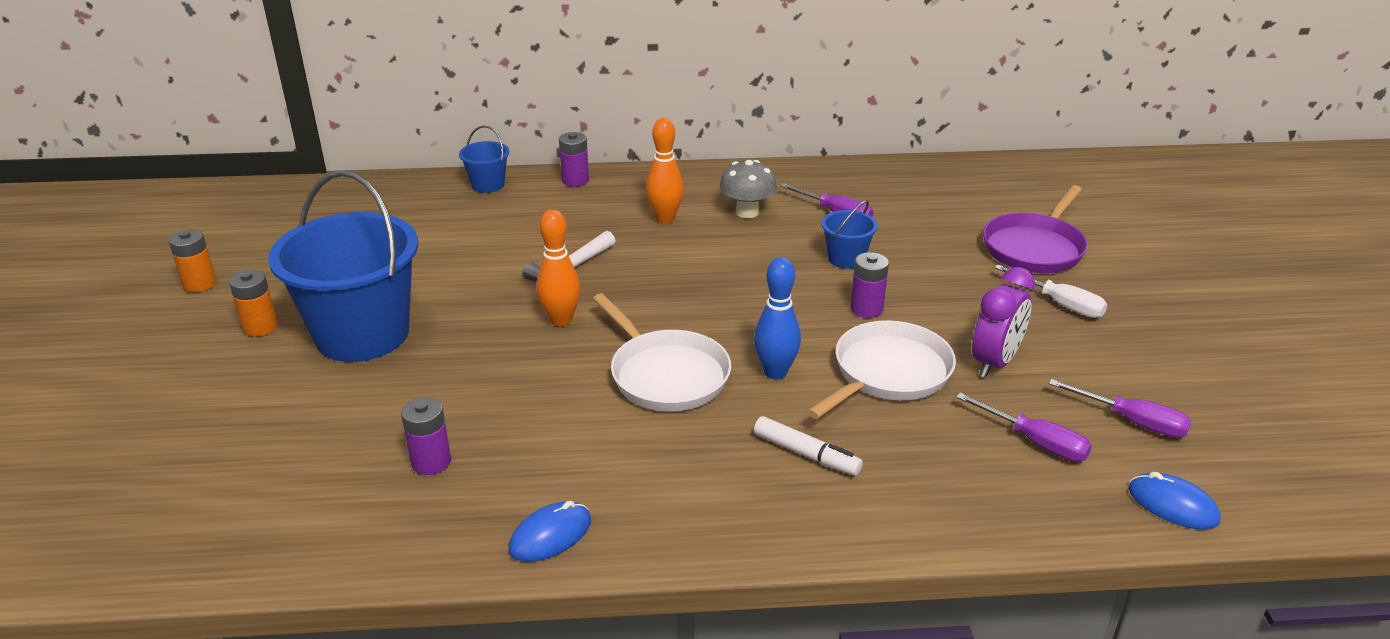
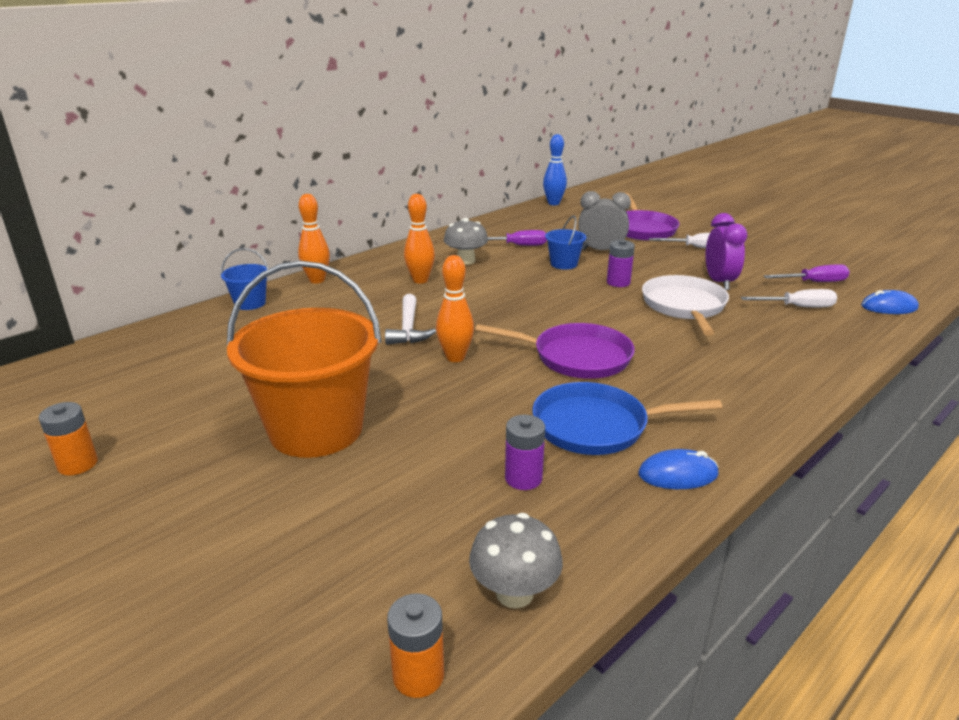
camera: 40 degrees left, 5 degrees down
orange battery [229,269,278,337] -> orange battery moved to [387,593,444,698]
blue bucket [268,170,418,362] -> orange bucket [227,261,382,458]
blue mouse [508,501,591,562] -> blue mouse turned 75 degrees clockwise [638,449,719,489]
purple battery [559,132,589,187] -> orange bowling pin [298,194,330,283]
white pan [593,293,731,411] -> purple pan [475,323,635,379]
blue bowling pin [754,257,801,379] -> blue bowling pin moved to [543,134,567,205]
white marker [754,416,863,476] -> none
purple screwdriver [956,393,1092,461] -> white screwdriver [741,289,837,307]
none -> grey mushroom [469,513,563,609]
none -> blue pan [532,382,722,455]
none -> grey clock [578,191,631,250]

